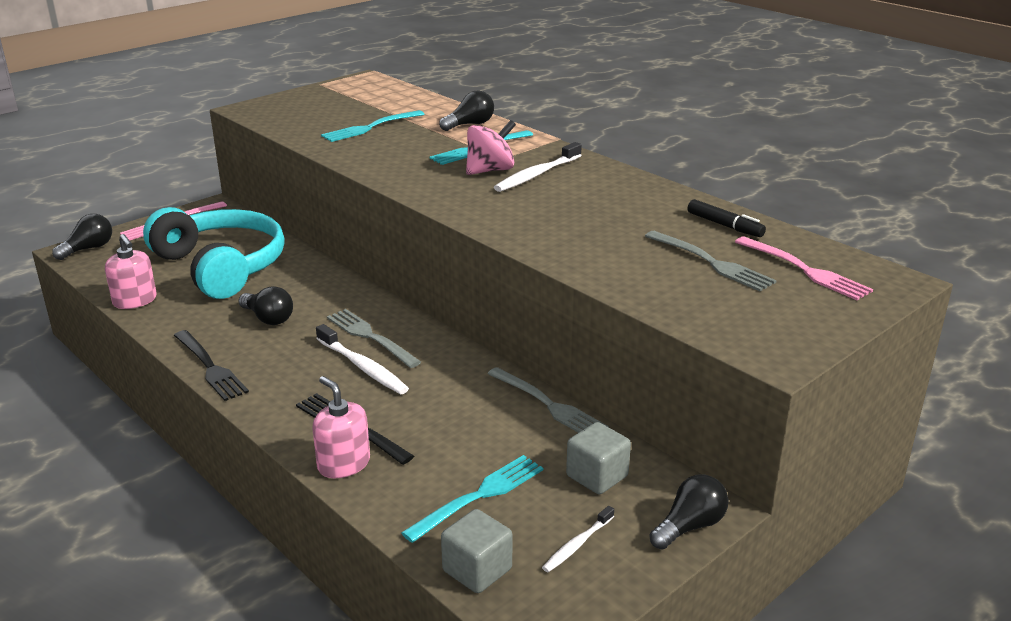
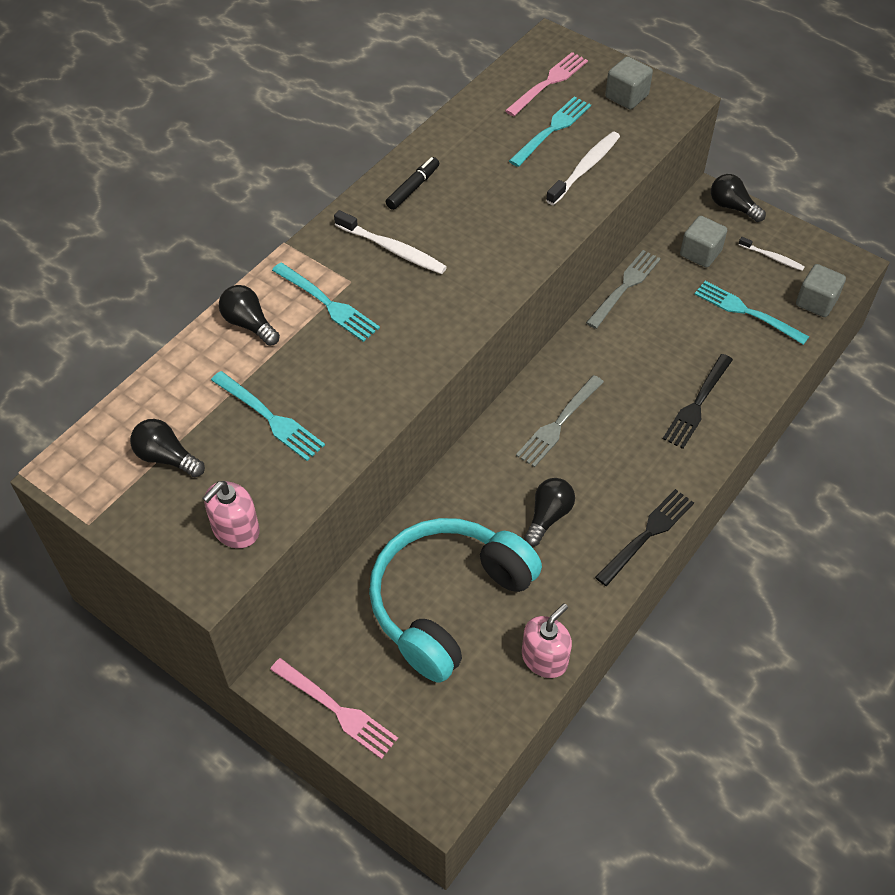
camera: 100 degrees left, 25 degrees up
black light bulb [52,214,112,260] -> black light bulb moved to [130,419,205,477]
pink soap dispenser [312,376,370,478] -> pink soap dispenser moved to [202,481,260,548]
white toothbrush [316,324,409,394] -> white toothbrush moved to [546,132,620,205]
pink spinning top [466,120,516,175] -> none
grey fork [645,231,777,291] -> turquoise fork [509,96,591,167]
black marker [687,199,766,237] -> black marker moved to [386,157,439,210]
none -> grey cube [605,56,653,110]

